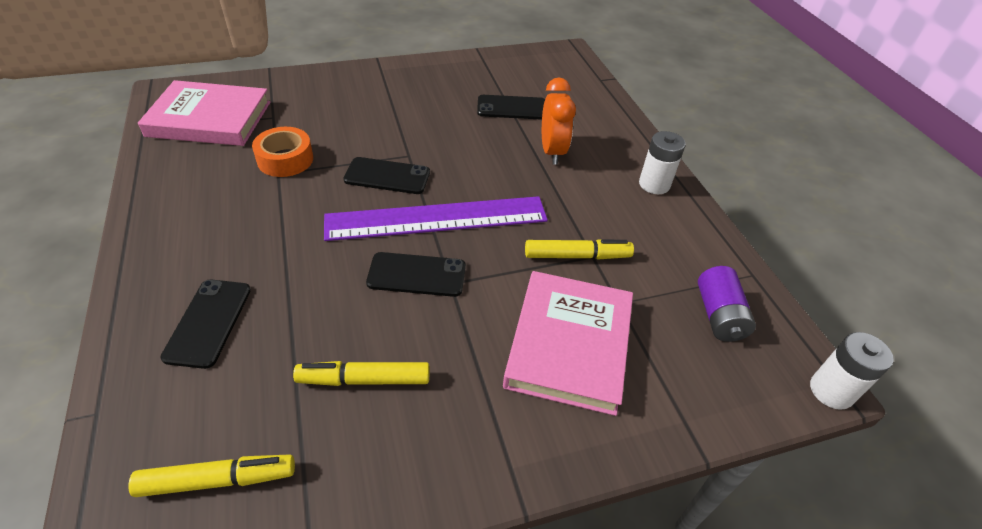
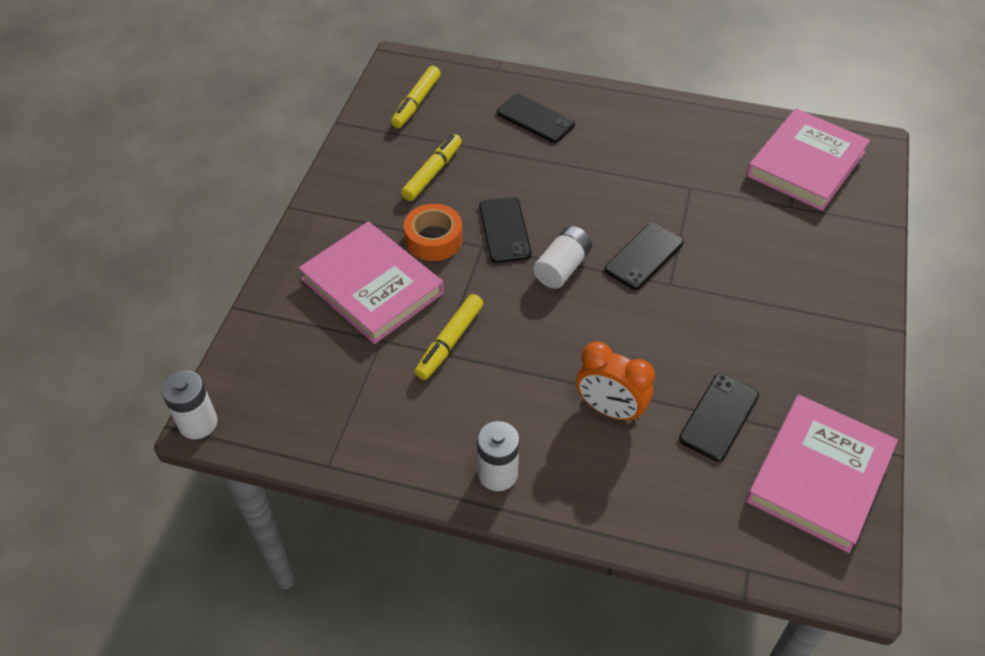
camera: 125 degrees right, 5 degrees up
orange tape [252,127,313,177] -> orange tape moved to [404,204,463,261]
purple ruler [324,196,548,241] -> white battery [533,226,592,289]
black phone [366,252,466,297] -> black phone turned 45 degrees counterclockwise [479,197,532,263]
purple battery [698,266,756,342] -> none
none -> pink book [746,395,898,553]

